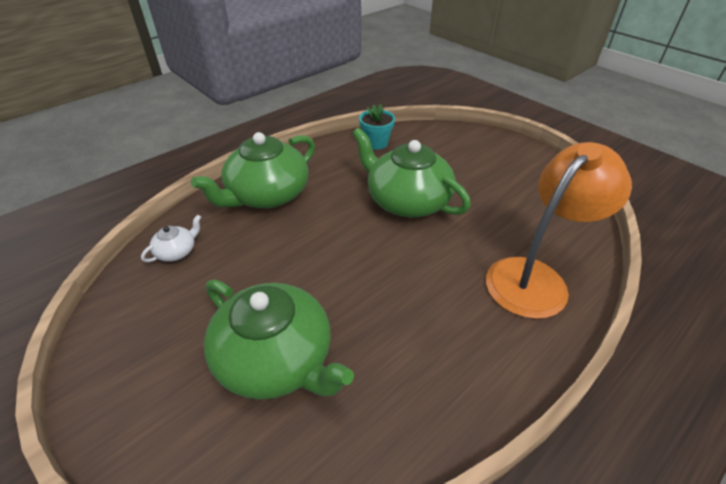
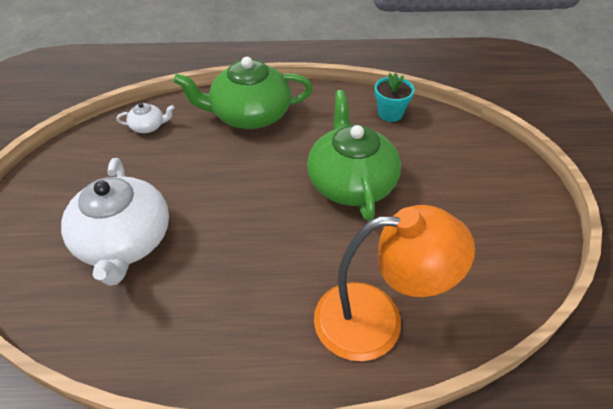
camera: 40 degrees right, 5 degrees up
green teapot [204,280,354,400] -> white teapot [61,158,169,286]

